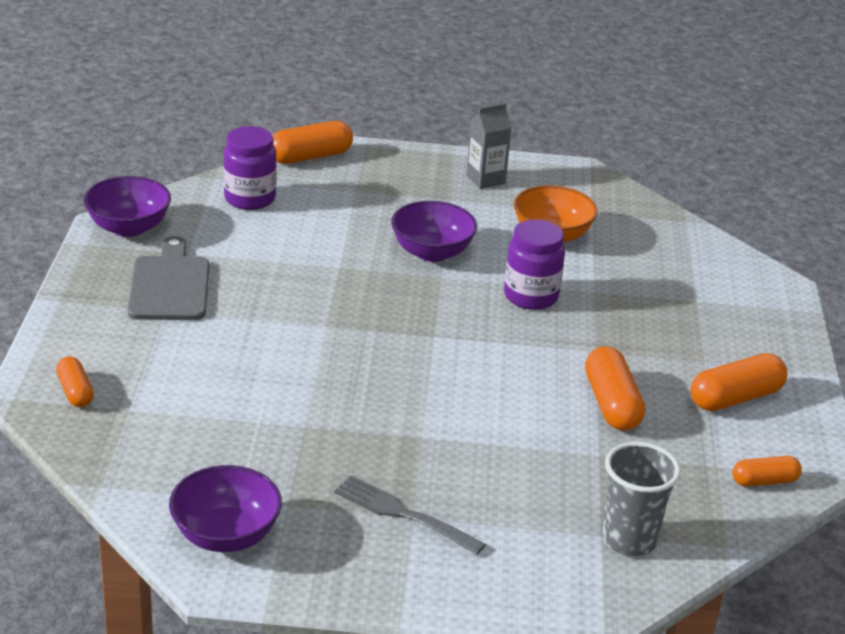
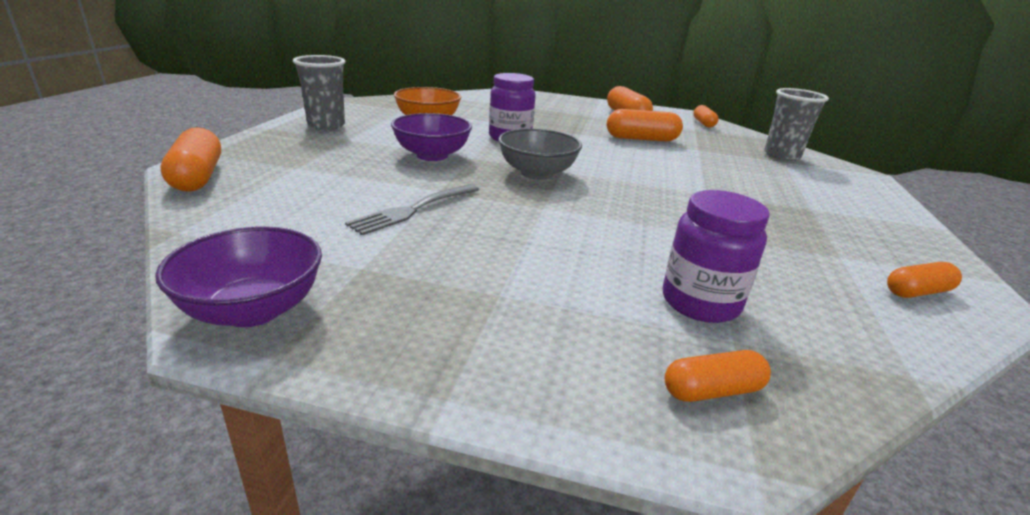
camera: 80 degrees left, 5 degrees down
grey cutting board [127,236,209,320] -> none
purple bowl [169,465,282,552] -> orange capsule [887,262,962,298]
purple jar [223,126,277,210] -> purple jar moved to [663,190,770,323]
grey fork [334,476,486,555] -> grey fork moved to [345,184,479,235]
grey carton [466,103,512,189] -> grey cup [293,55,345,130]
none -> grey bowl [498,129,582,180]

